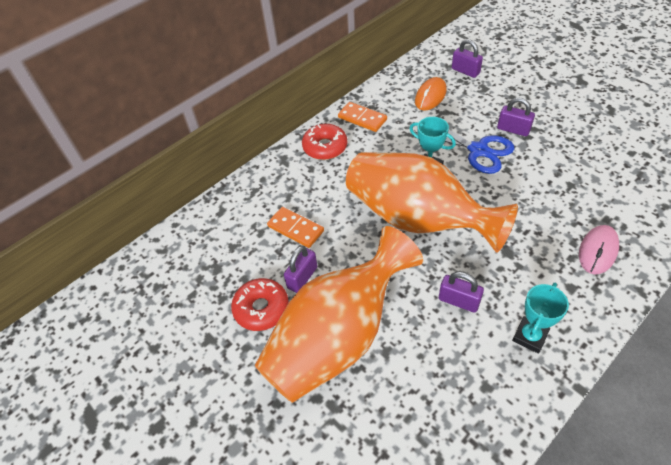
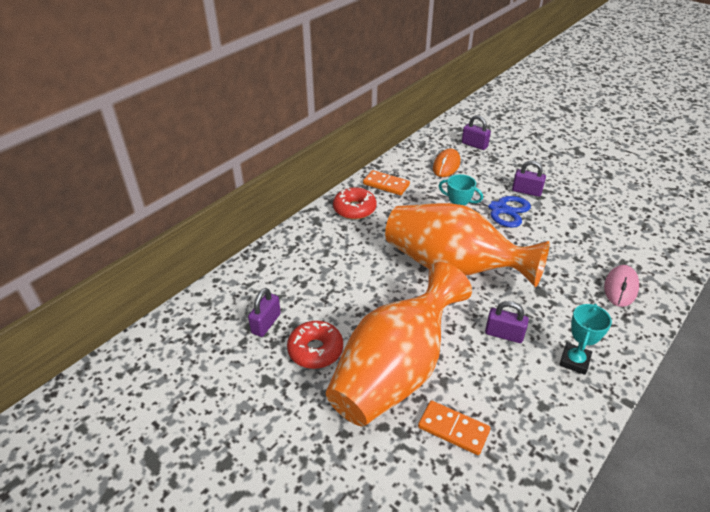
camera: 10 degrees left, 10 degrees down
orange domino [267,207,324,248] -> orange domino moved to [418,401,490,455]
purple padlock [284,246,317,293] -> purple padlock moved to [248,288,281,337]

